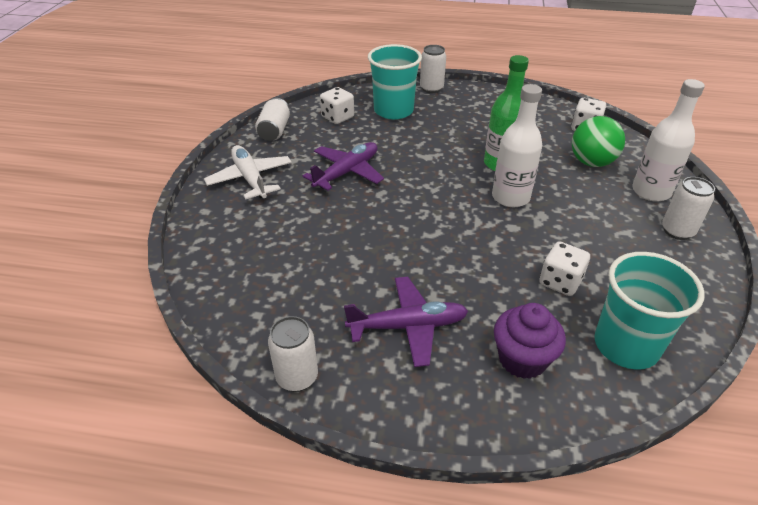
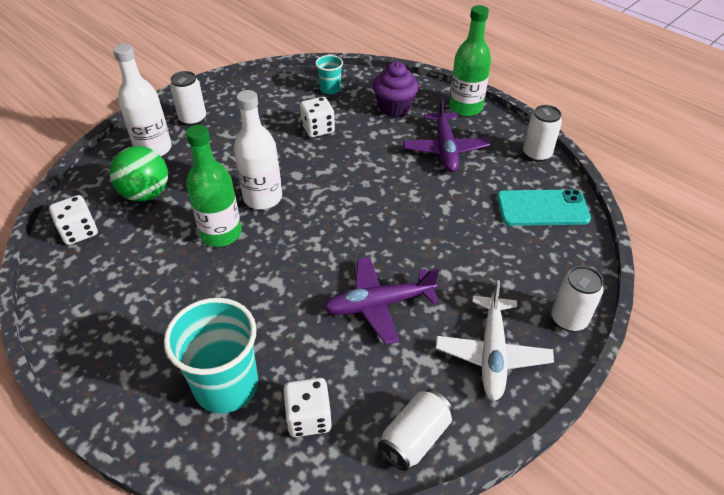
camera: 145 degrees left, 5 degrees up
purple plane [344,277,468,367] -> purple plane turned 120 degrees counterclockwise [403,97,490,172]
white can [420,45,446,93] -> white can moved to [551,266,604,332]
turquoise cup [595,252,705,370] -> turquoise cup [315,55,343,94], size x0.51
none -> green bottle [449,5,491,116]
none -> turquoise phone [497,189,591,226]

